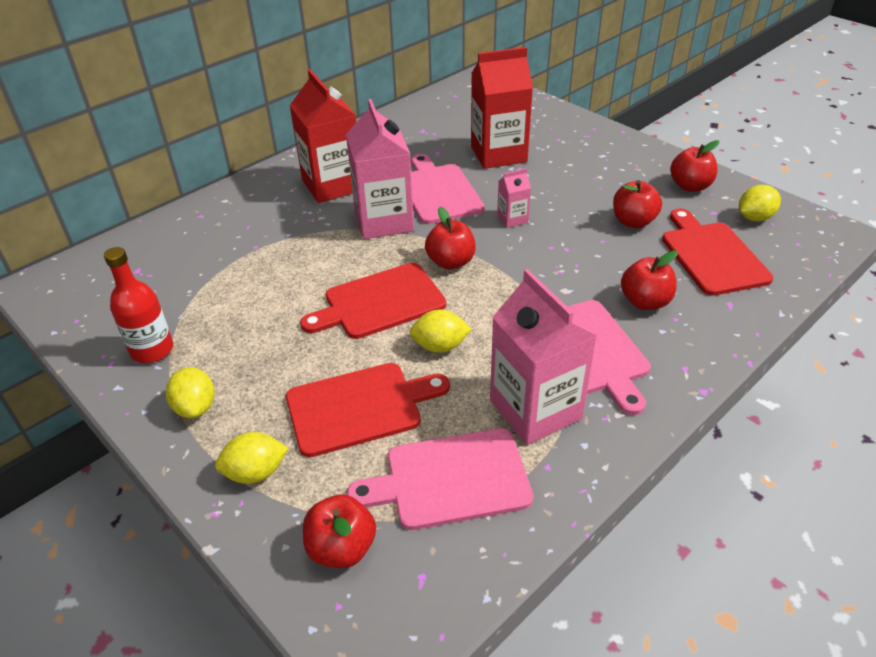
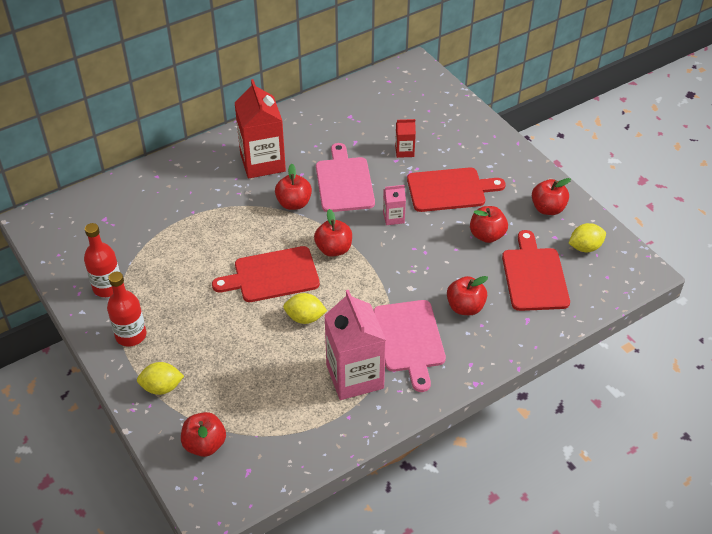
camera: 10 degrees right, 5 degrees up
yellow lemon [166,367,215,418] -> red bottle [107,272,146,347]
red cutting board [286,363,450,457] -> red cutting board moved to [407,167,506,212]
pink carton [346,99,414,239] -> red apple [275,164,312,210]
pink cutting board [347,428,533,530] -> none
red carton [471,47,533,169] -> red carton [395,119,416,158], size x0.46

